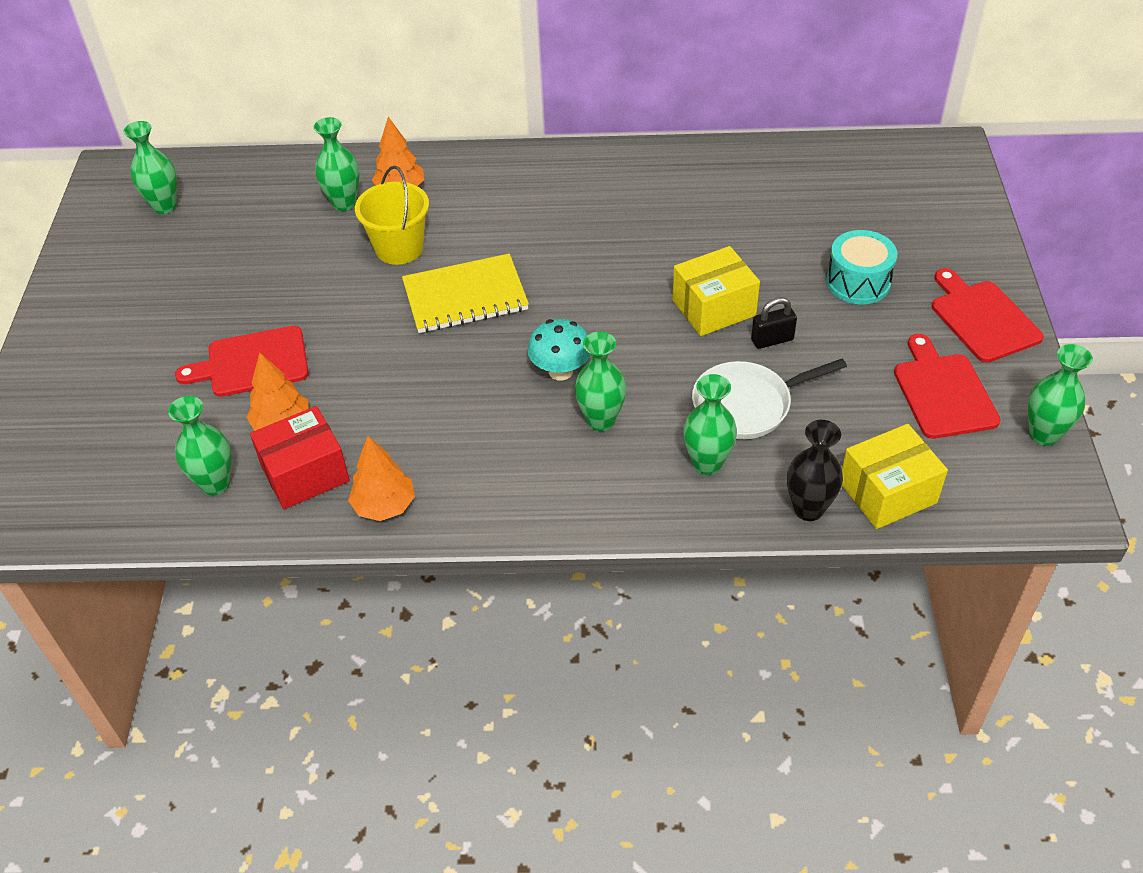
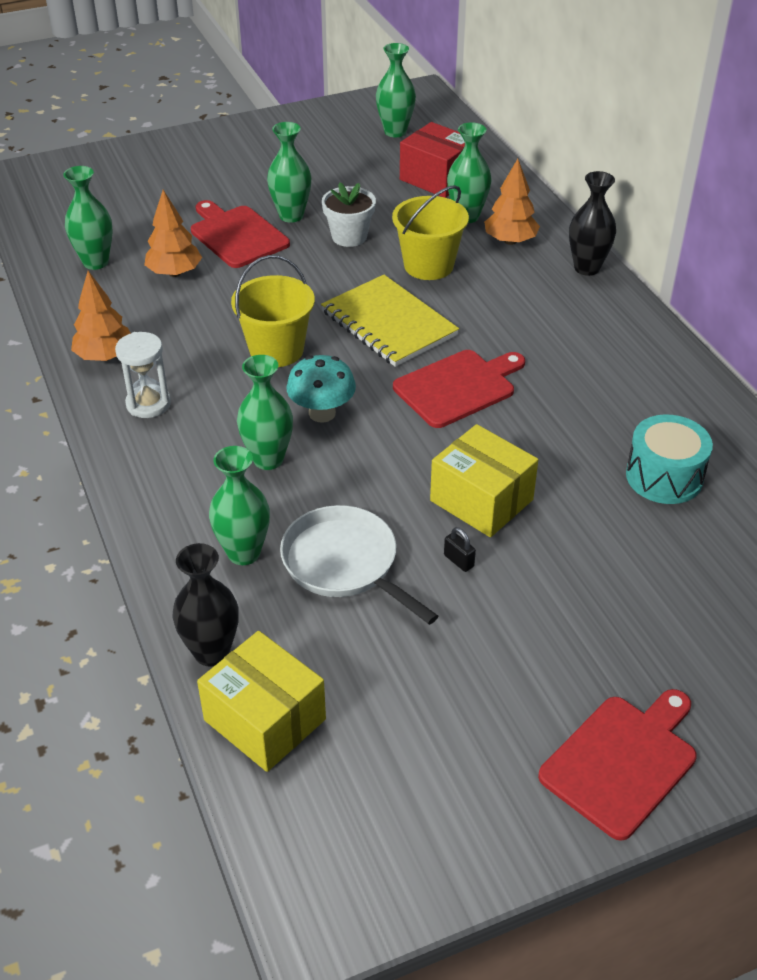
camera: 65 degrees right, 5 degrees down
red box [250,406,350,509] -> red box moved to [400,122,465,198]
black padlock [751,297,797,349] -> black padlock [444,527,476,572], size x0.64
turquoise drum [826,230,897,304] -> turquoise drum moved to [626,415,713,504]
red cutting board [894,334,1001,439] -> red cutting board moved to [393,350,525,428]
green vase [1028,344,1093,446] -> green vase moved to [267,122,311,223]
none -> white hourglass [115,332,171,418]
none -> yellow bucket [231,255,315,367]
none -> white flower pot [322,182,376,247]
none -> black vase [569,171,616,276]

